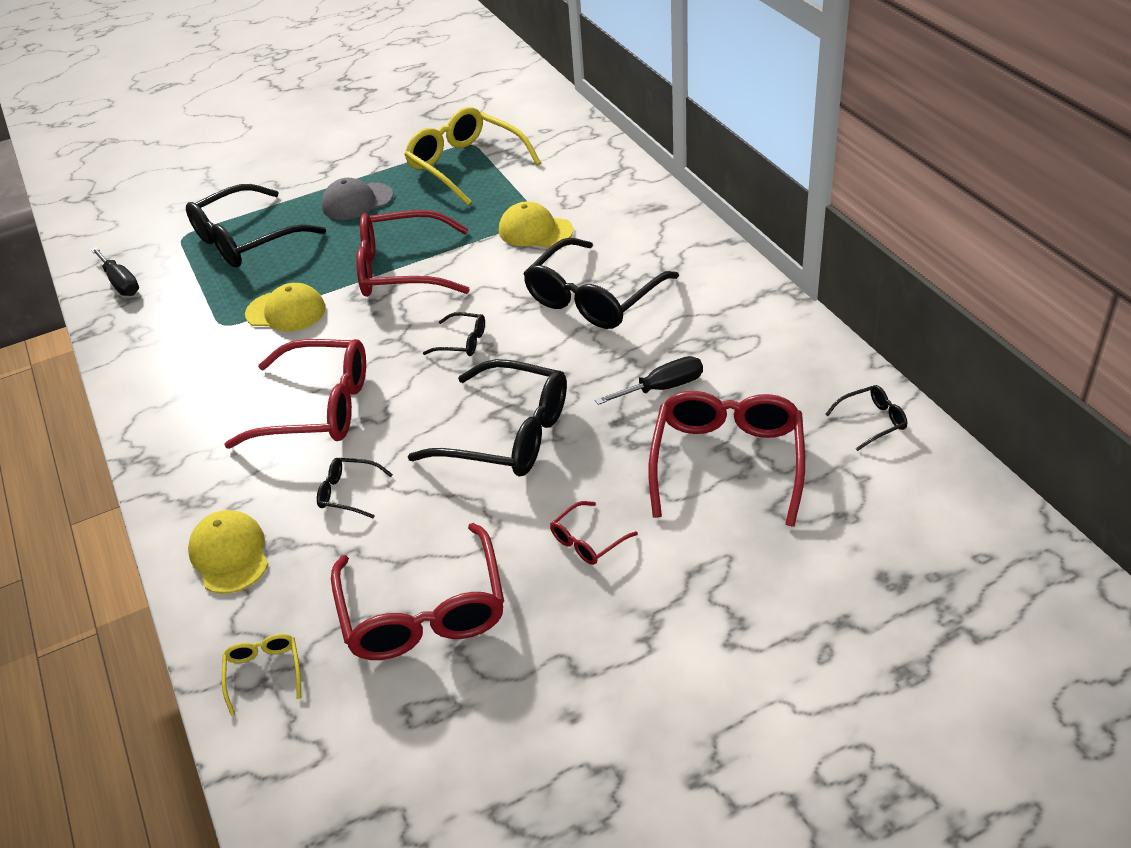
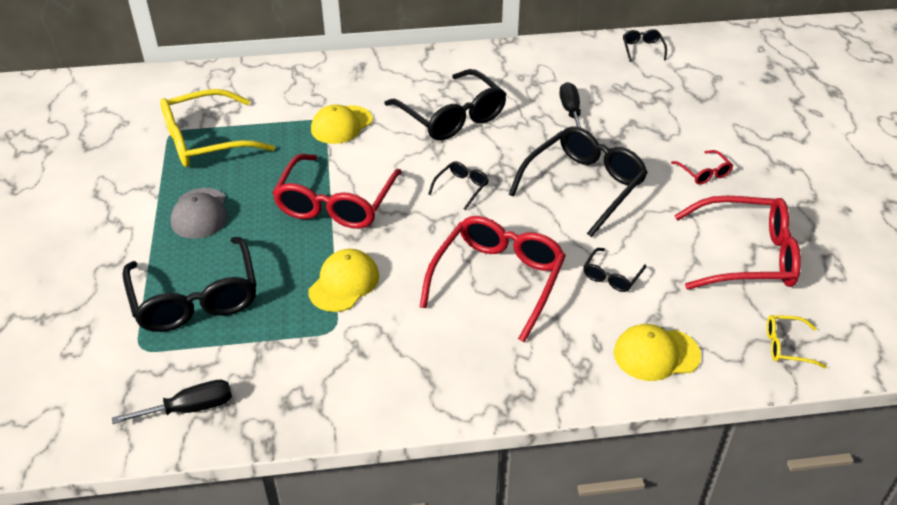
camera: 75 degrees left, 0 degrees up
red glasses [648,391,805,527] -> none

